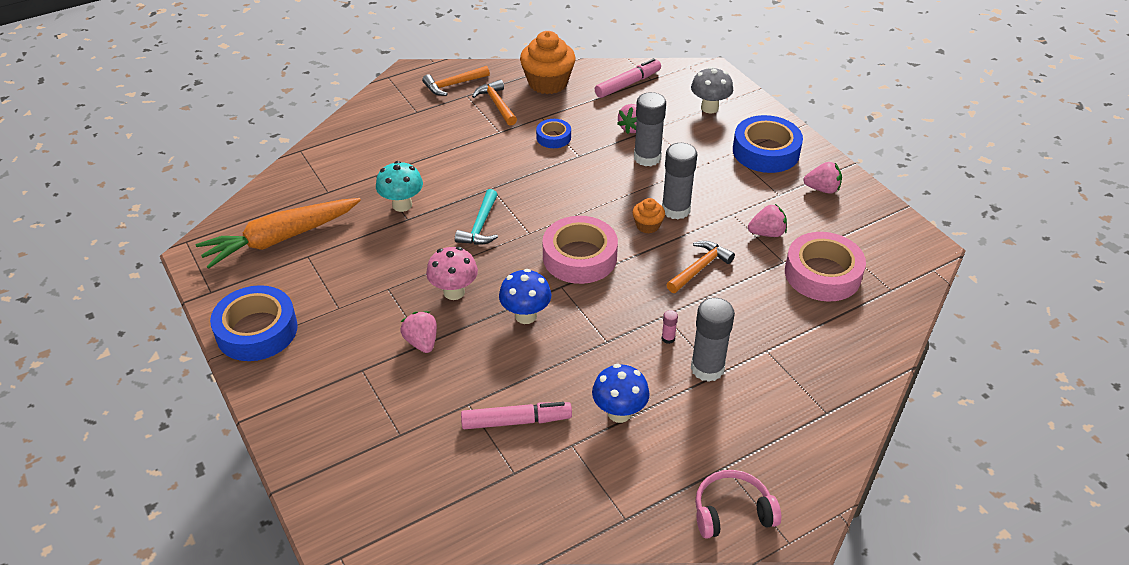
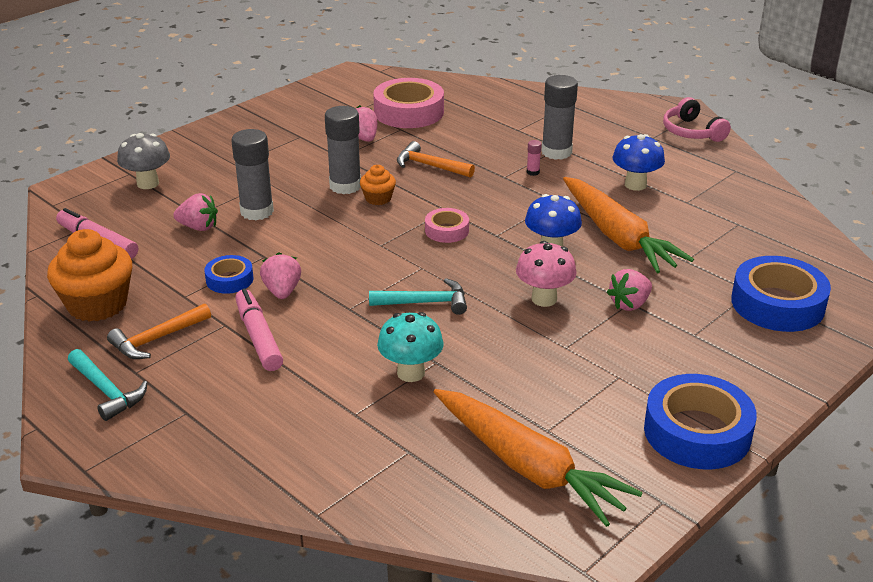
camera: 105 degrees left, 10 degrees down
orange hammer [422,66,490,96] -> turquoise hammer [68,349,147,421]
pink marker [461,402,572,429] -> pink marker moved to [235,289,283,371]
pink tape [543,216,618,284] -> pink tape [425,208,469,243], size x0.53
blue tape [733,115,803,173] -> blue tape moved to [731,256,831,332]
pink strawberry [803,162,842,194] -> pink strawberry moved to [260,252,301,299]
none -> orange carrot [563,177,694,273]

